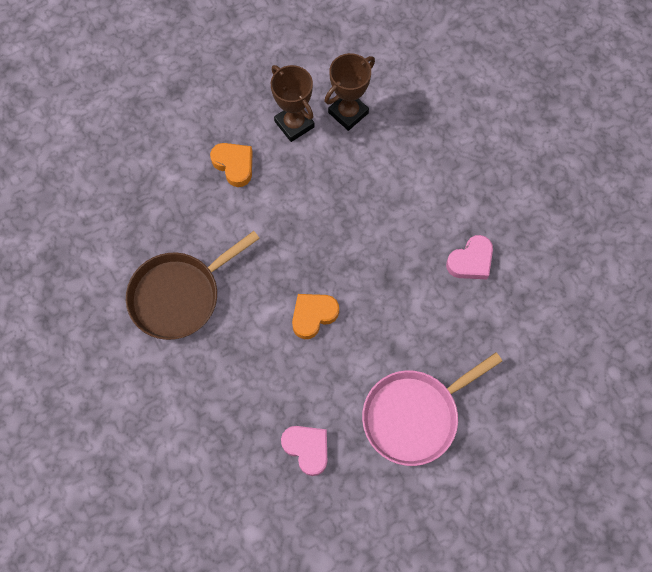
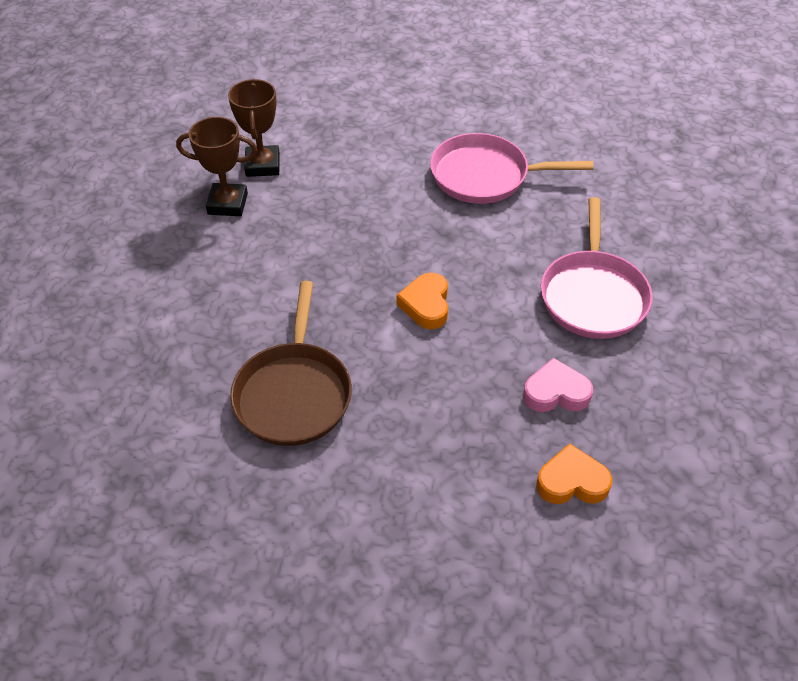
camera: 50 degrees left, 20 degrees down
orange heart [210,143,253,187] -> orange heart moved to [536,444,612,504]
pink heart [446,235,493,279] -> pink pan [430,133,593,204]

